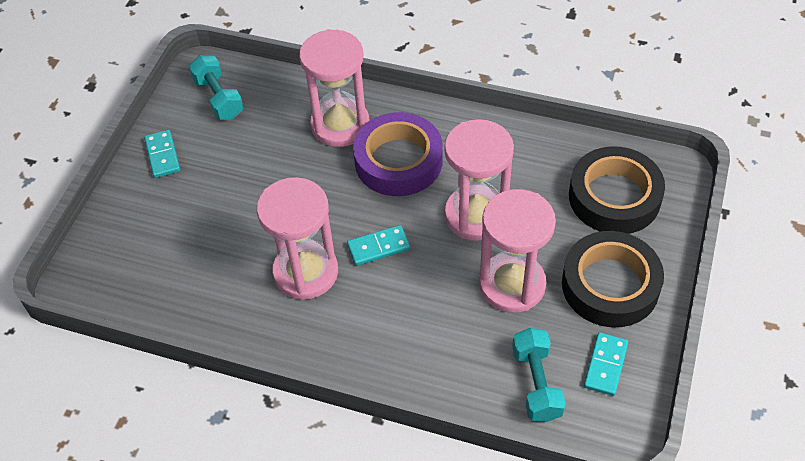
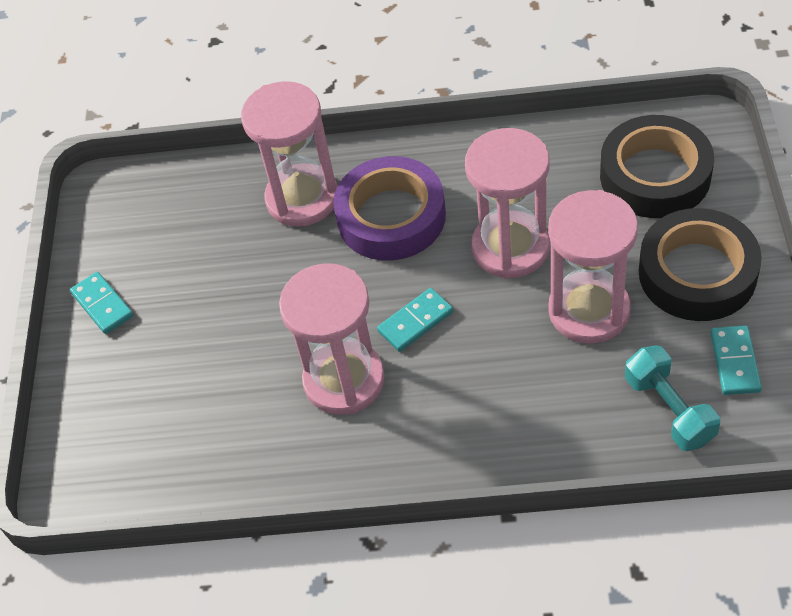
camera: 15 degrees left, 0 degrees up
turquoise dumbbell [189,55,244,120] -> none

